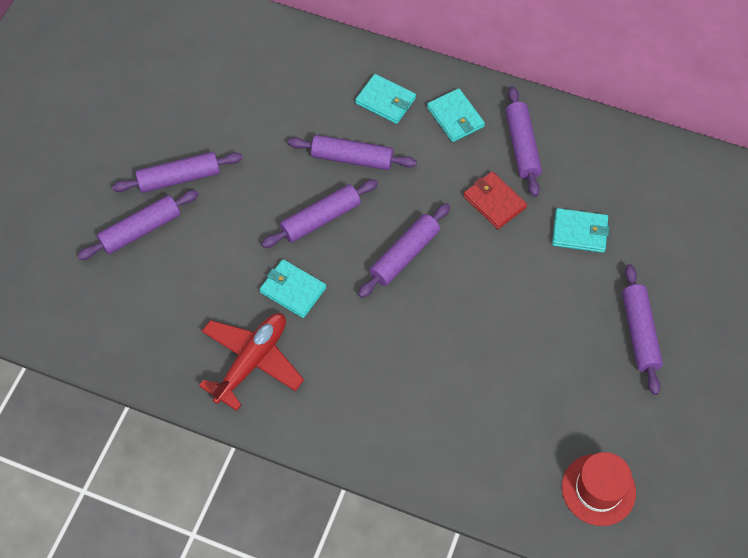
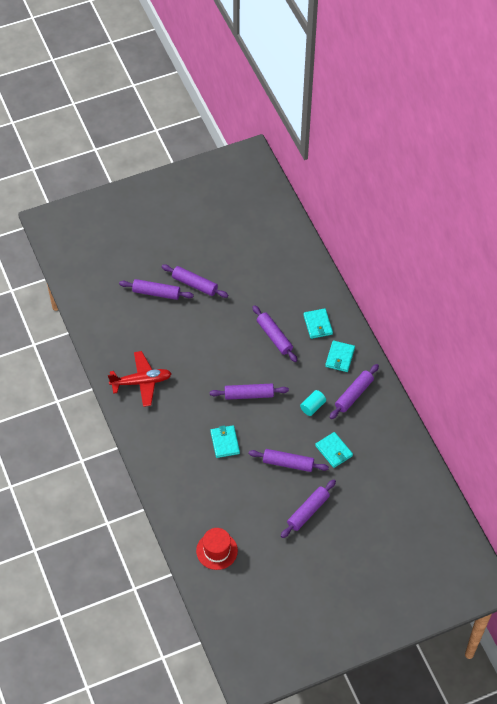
camera: 45 degrees right, 5 degrees down
turquoise wallet [260,259,326,318] -> turquoise wallet moved to [210,425,240,458]
purple rolling pin [261,180,378,248] -> purple rolling pin moved to [249,449,329,472]
red wallet [463,171,527,229] -> turquoise cylinder [300,390,326,416]

